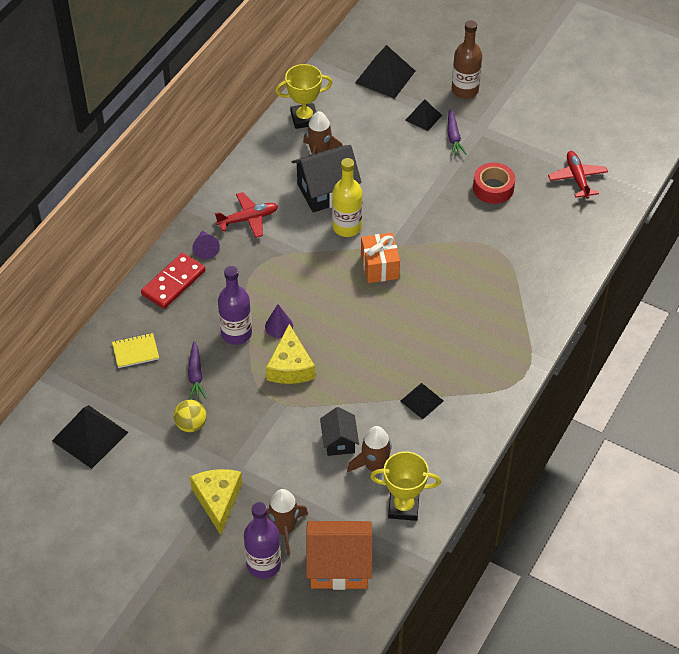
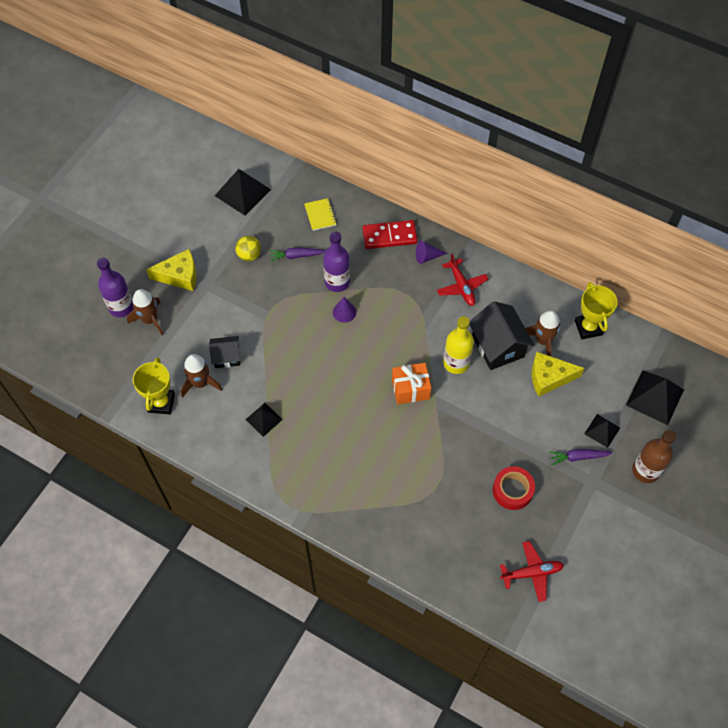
camera: 90 degrees right, 10 degrees up
red domino [141,253,206,309] -> red domino turned 45 degrees counterclockwise [363,220,417,249]
yellow cheese [266,324,315,384] -> yellow cheese moved to [532,352,585,396]
orange house [306,521,372,590] -> none

